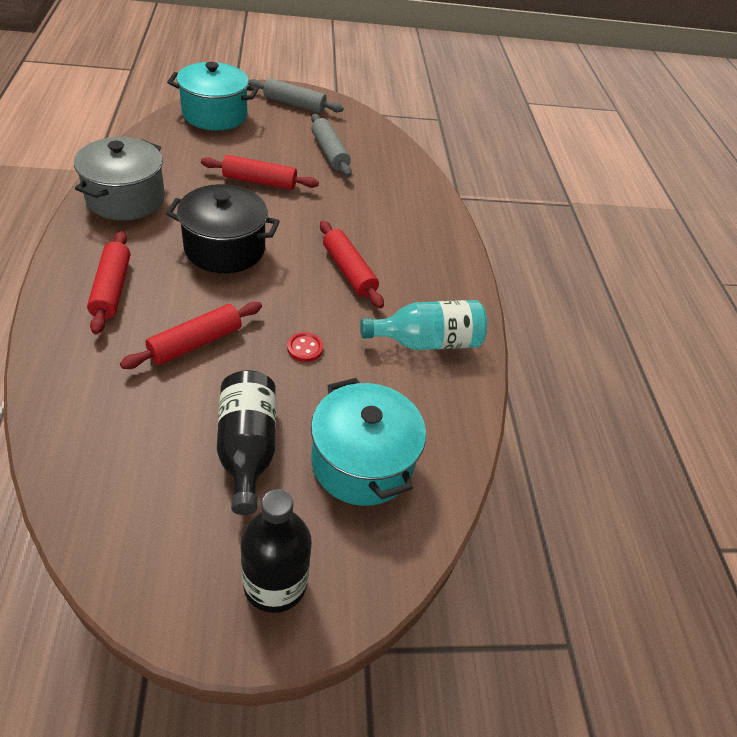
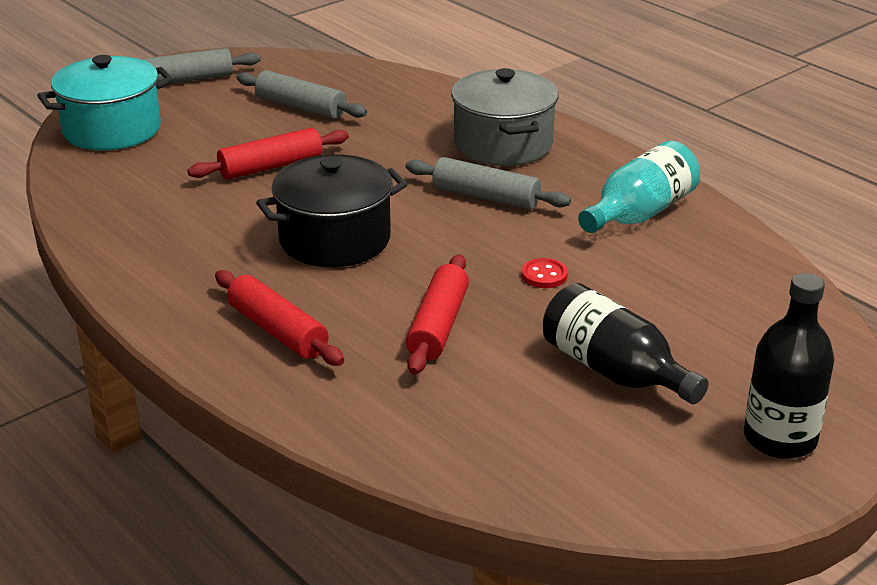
camera: 30 degrees left, 15 degrees down
grey pot [74,137,165,221] -> grey pot moved to [451,68,559,166]
turquoise pot [311,378,426,506] -> none
red rolling pin [320,221,384,308] -> grey rolling pin [406,157,571,210]

